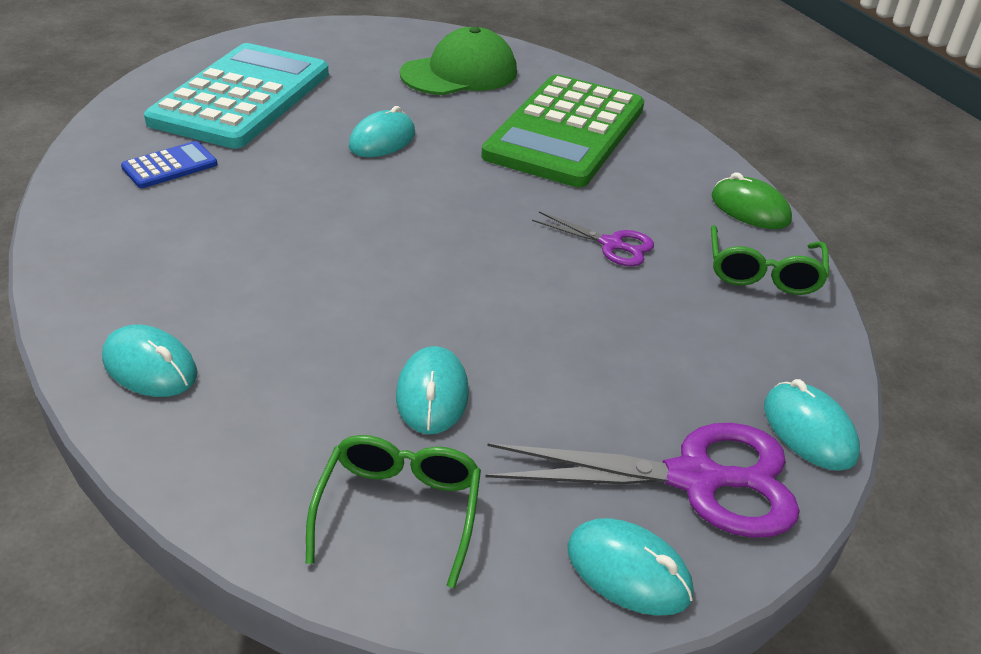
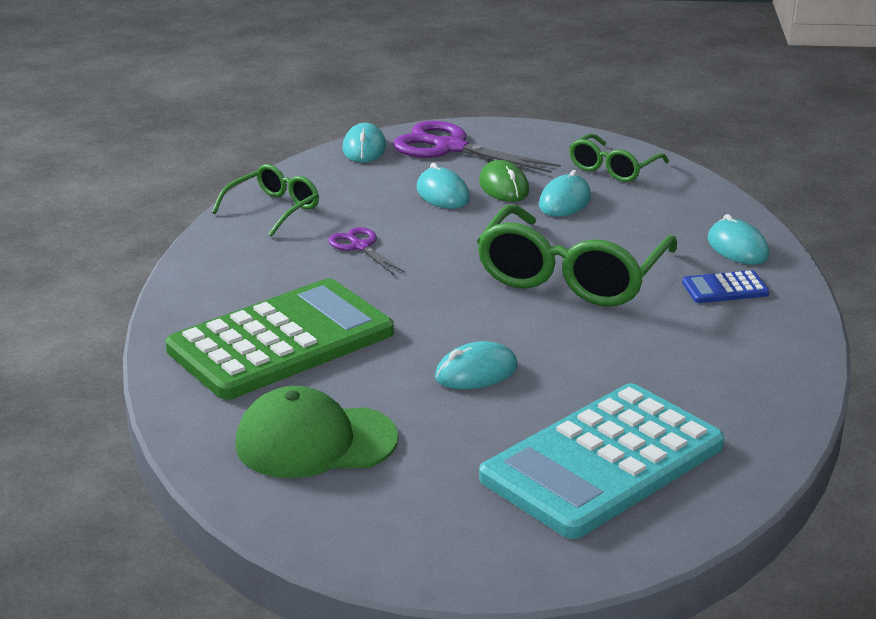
camera: 150 degrees left, 10 degrees down
blue calculator [121,141,217,188] -> blue calculator moved to [682,270,769,303]
turquoise mouse [567,518,693,616] -> turquoise mouse moved to [417,163,470,209]
green mouse [712,172,792,229] -> green mouse moved to [479,160,529,202]
none -> green glasses [477,205,677,306]

